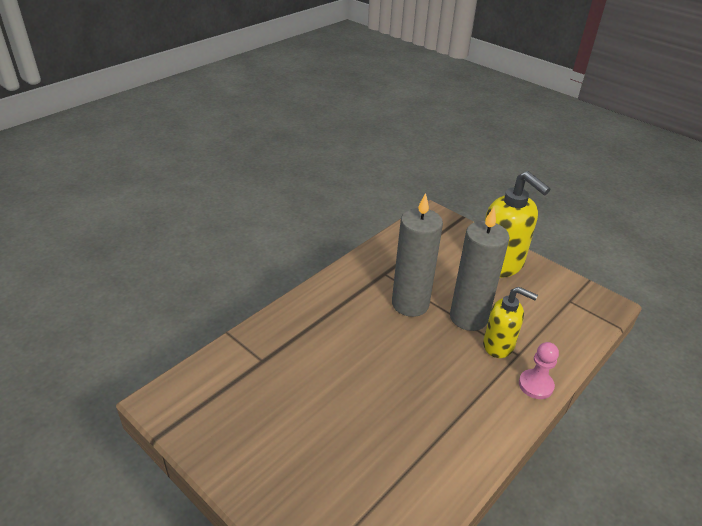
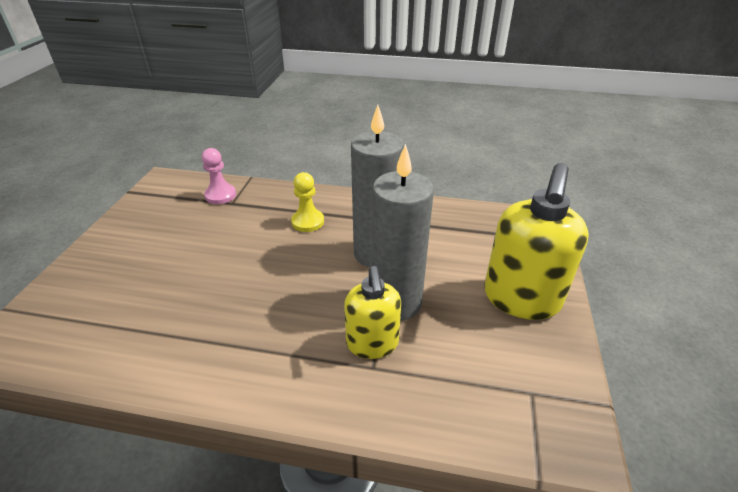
camera: 60 degrees right, 0 degrees up
pink pawn [519,342,559,399] -> pink pawn moved to [202,148,236,204]
none -> yellow pawn [291,172,324,232]

